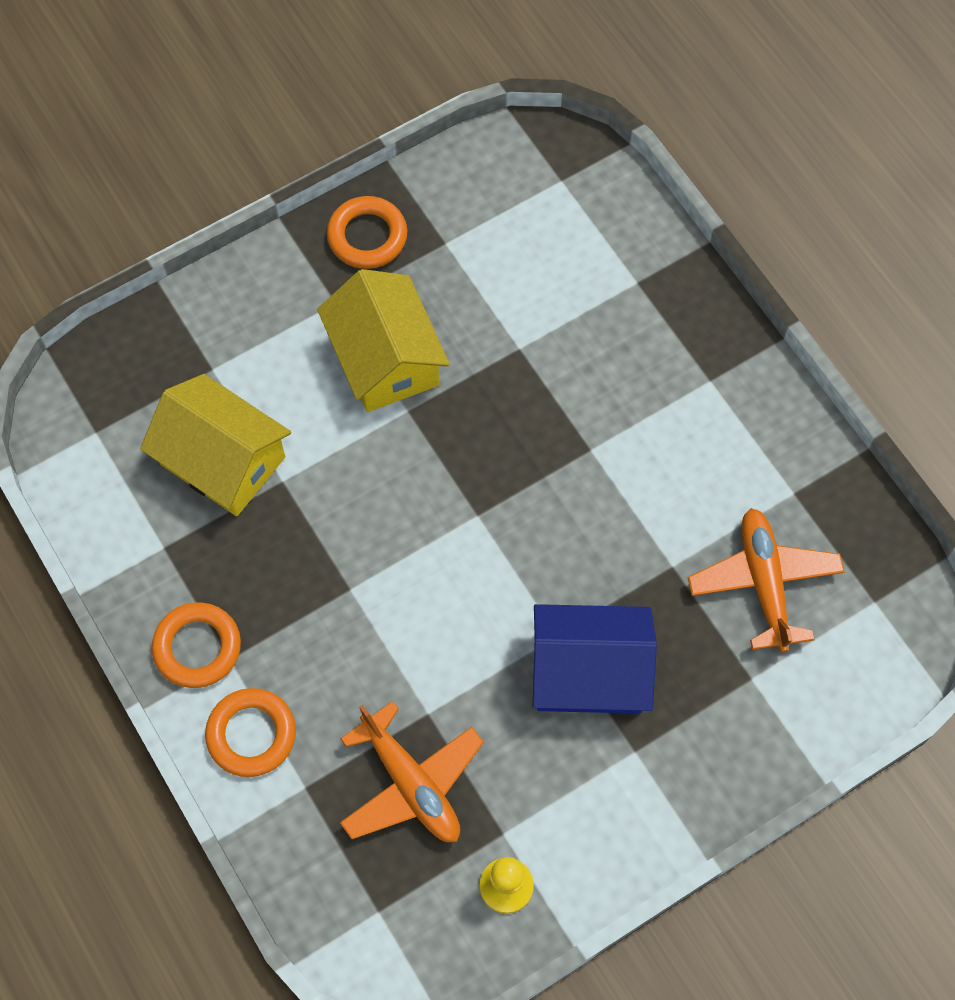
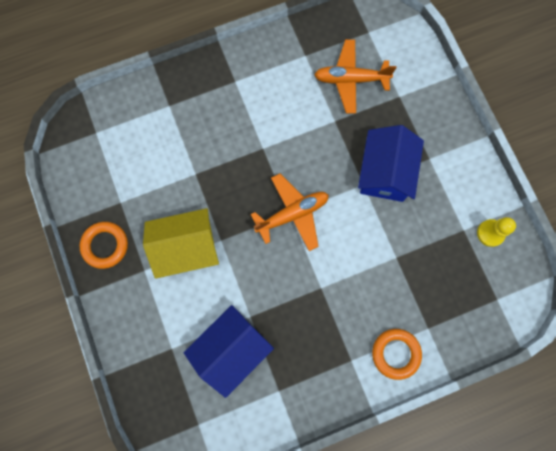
camera: 80 degrees left, 10 degrees up
yellow house [140,374,291,516] -> blue house [184,305,274,398]
orange ring [152,602,241,688] -> none
orange plane [340,701,484,842] -> orange plane moved to [250,174,329,251]

